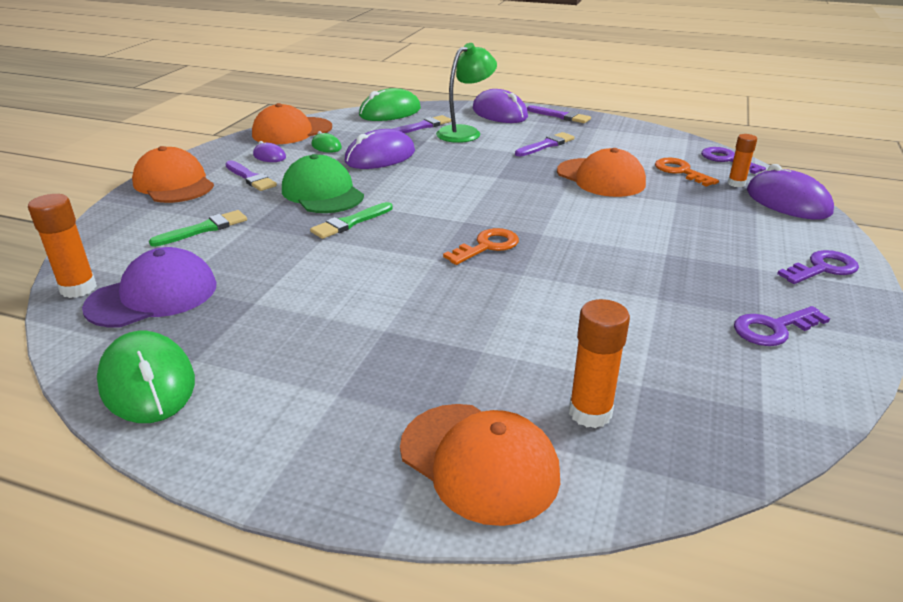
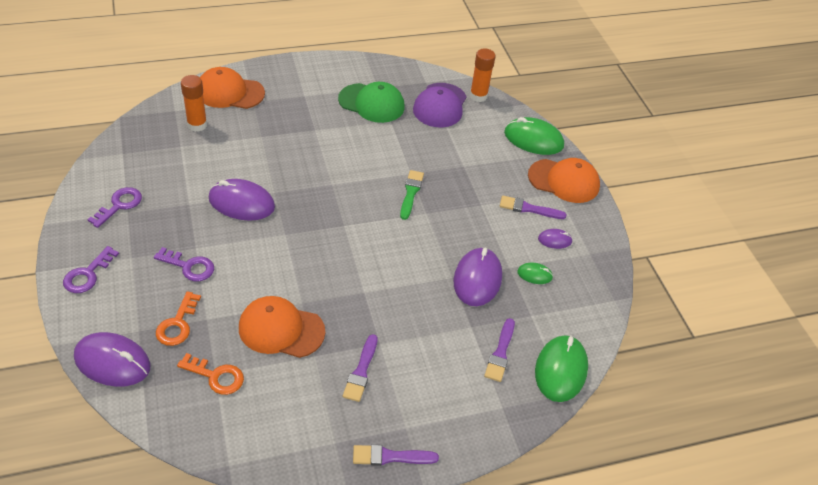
camera: 140 degrees right, 15 degrees up
green mouse [97,331,195,423] -> green mouse moved to [504,117,564,155]
green brush [149,210,247,247] -> none
orange cap [252,103,332,144] -> none
green cap [282,154,364,213] -> green cap moved to [338,82,405,123]
green lamp [436,43,497,143] -> none
orange key [443,228,519,265] -> orange key moved to [156,291,201,346]
purple mouse [473,89,528,123] -> purple mouse moved to [209,179,275,221]
purple key [701,147,766,174] -> purple key moved to [154,247,214,281]
orange glue stick [728,134,757,187] -> none

